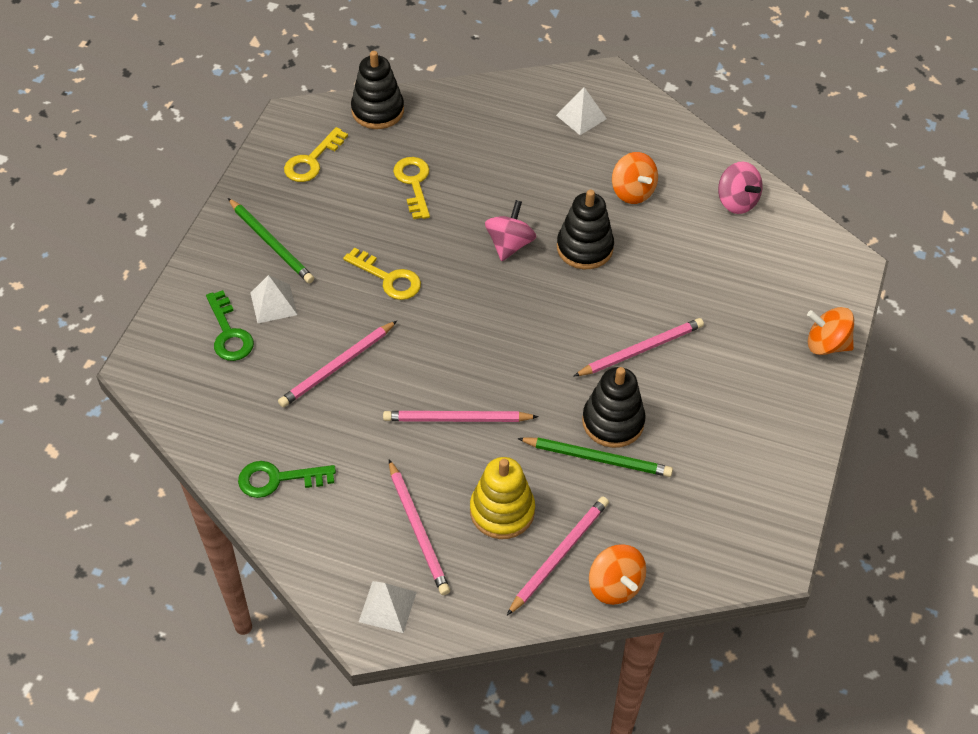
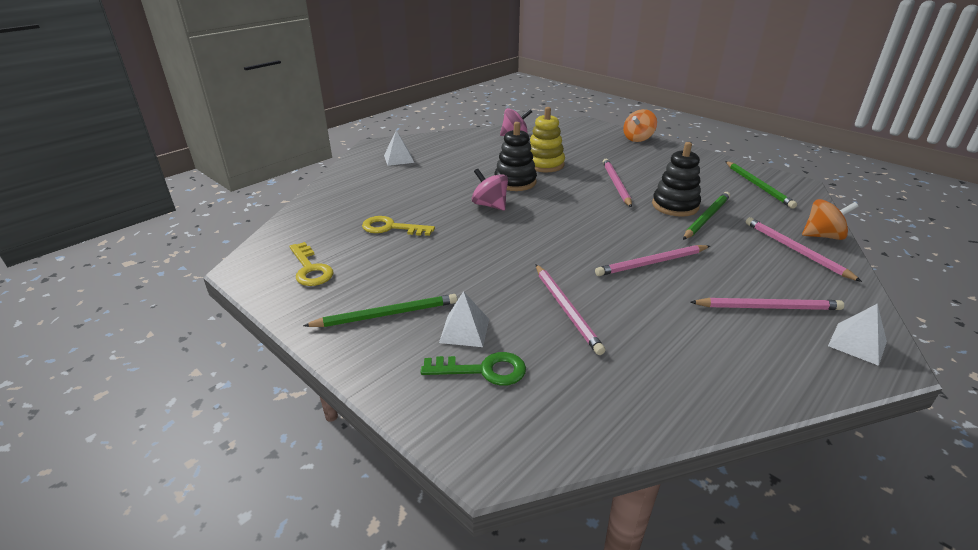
camera: 65 degrees left, 20 degrees down
green key [238,461,336,498] -> none
yellow key [343,248,421,300] -> none
black stacking toy [351,51,404,129] -> none
pink pencil [383,411,539,422] -> pink pencil turned 45 degrees clockwise [595,245,710,276]
yellow stacking toy [470,457,535,539] -> yellow stacking toy moved to [530,107,565,173]
orange spinning top [612,152,658,204] -> none
none -> green pencil [725,161,797,209]

